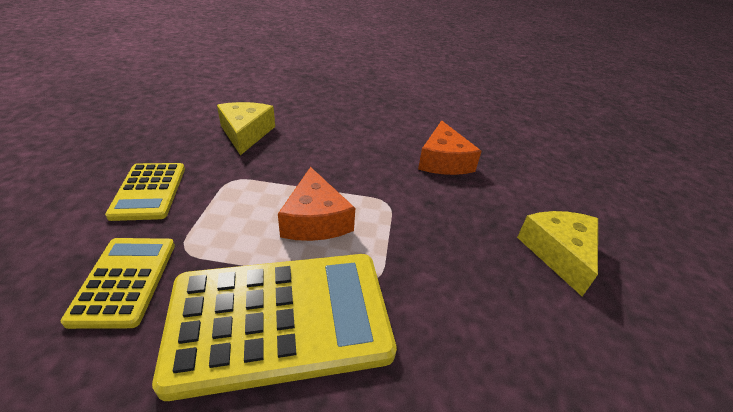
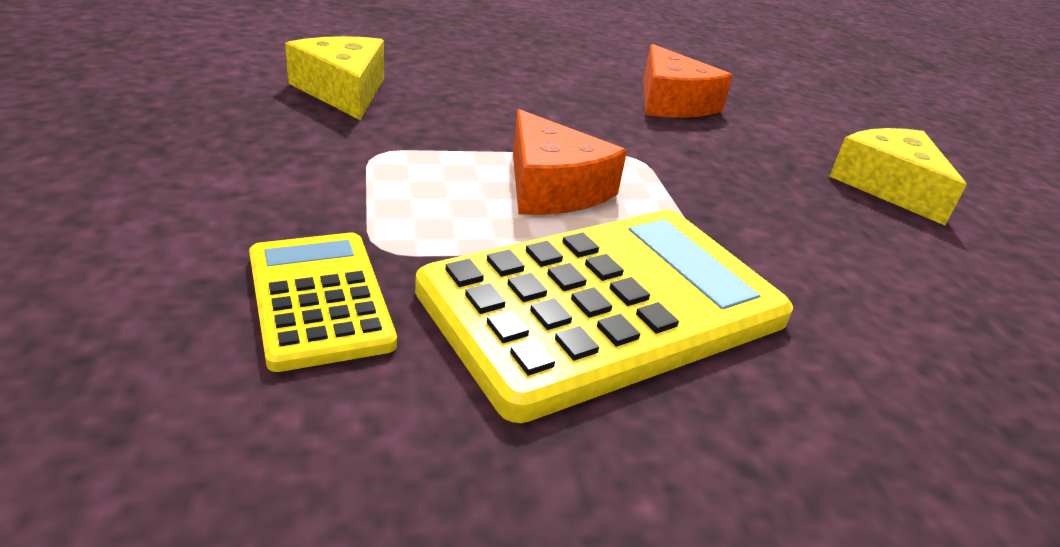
camera: 20 degrees left, 5 degrees down
yellow calculator [105,163,185,221] -> none

